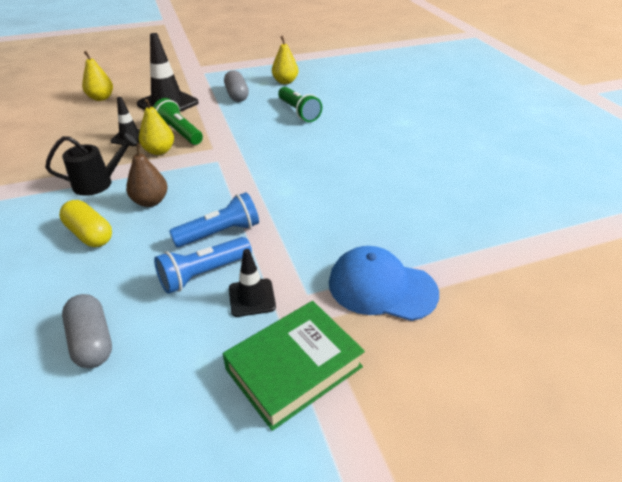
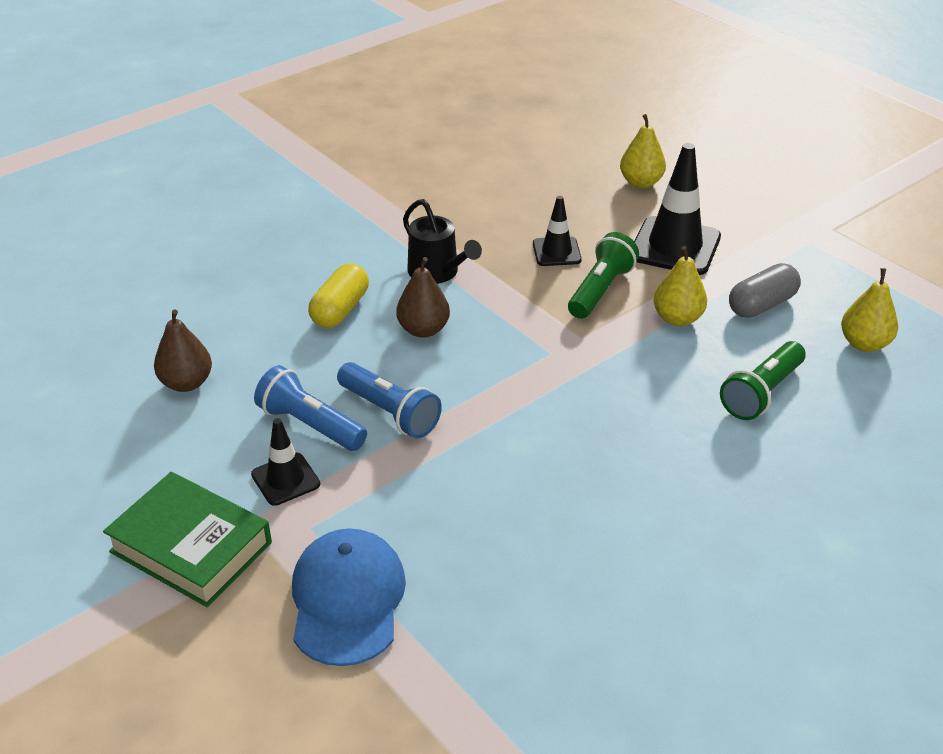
camera: 70 degrees right, 0 degrees up
grey capsule [62,294,112,368] -> brown pear [154,309,212,392]
yellow pear [139,99,174,155] -> yellow pear moved to [654,246,707,326]

